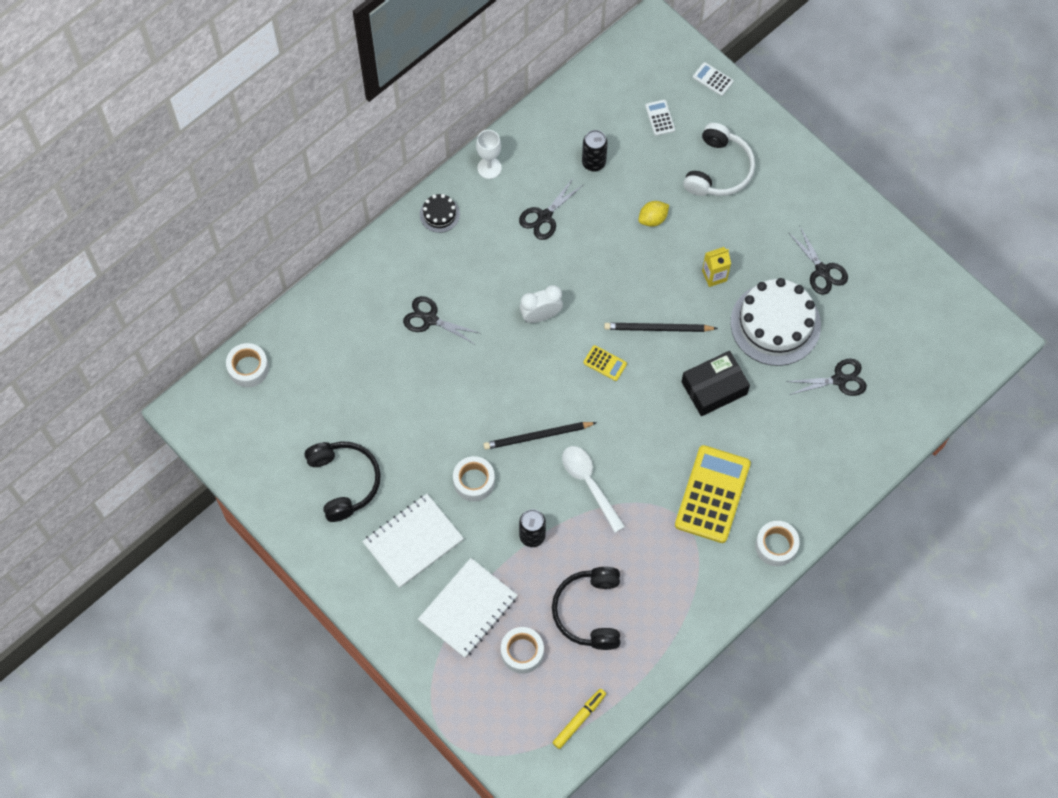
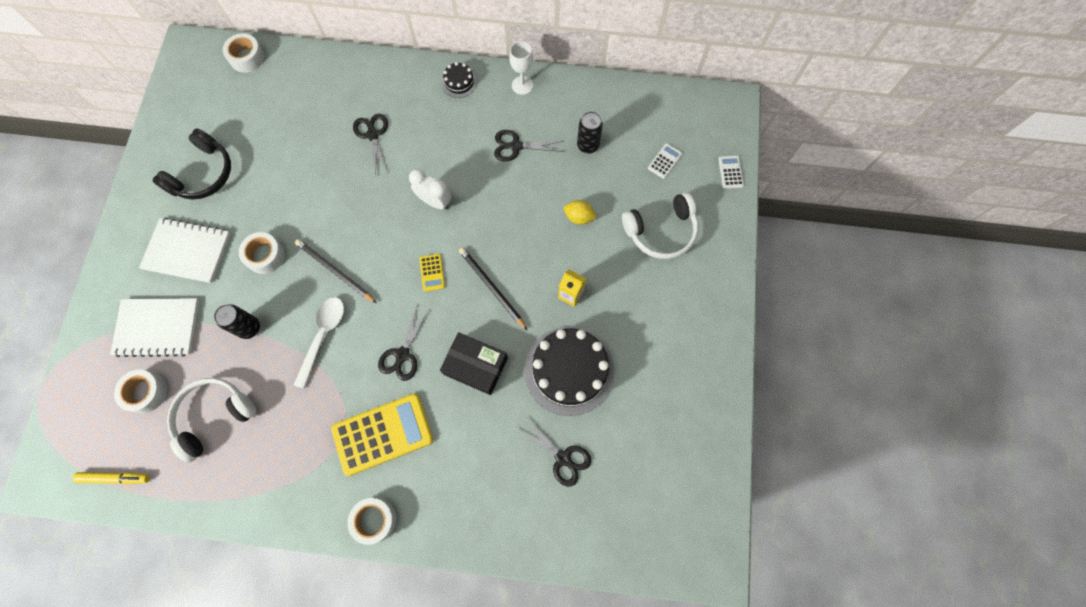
camera: 50 degrees right, 5 degrees up
black headphones [552,567,620,650] -> white headphones [167,378,257,463]
white cake [731,278,821,366] -> black cake [524,327,615,416]
black scissors [788,227,848,295] -> black scissors moved to [378,307,429,381]

